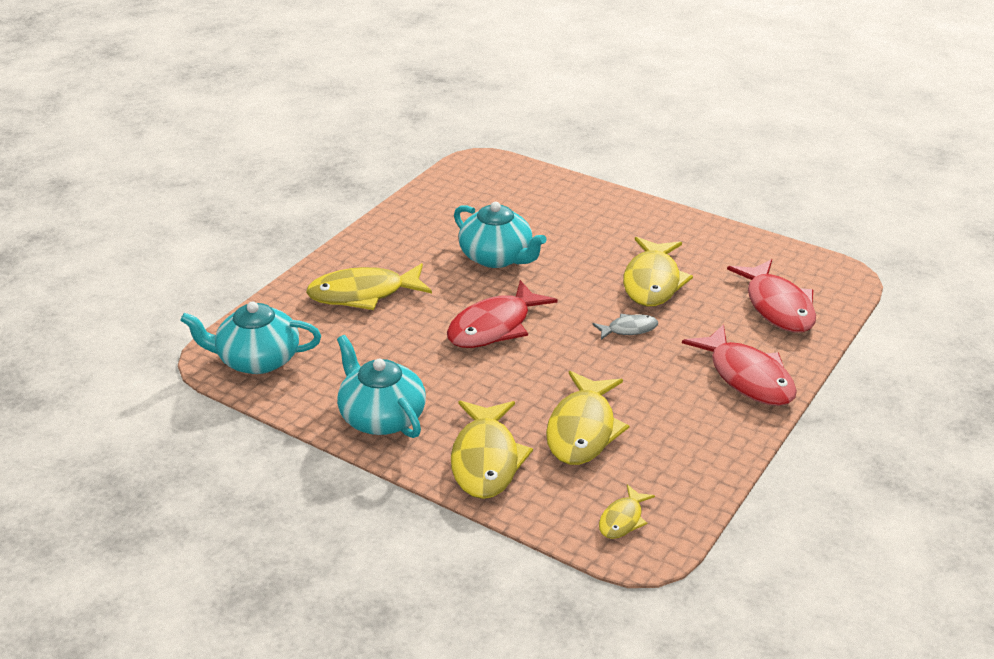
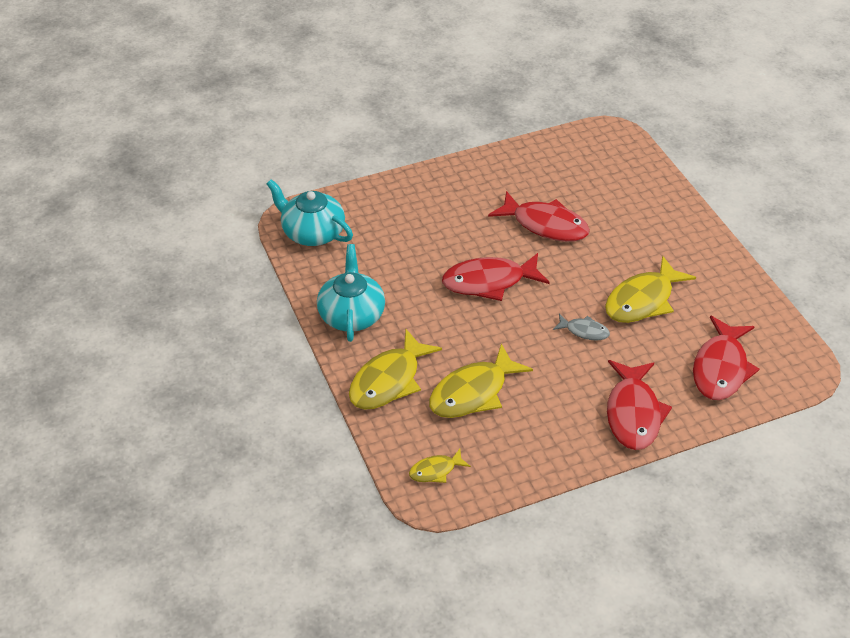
camera: 35 degrees right, 10 degrees up
yellow fish [306,263,432,310] -> none
turquoise teapot [454,202,547,268] -> red fish [488,191,590,242]

